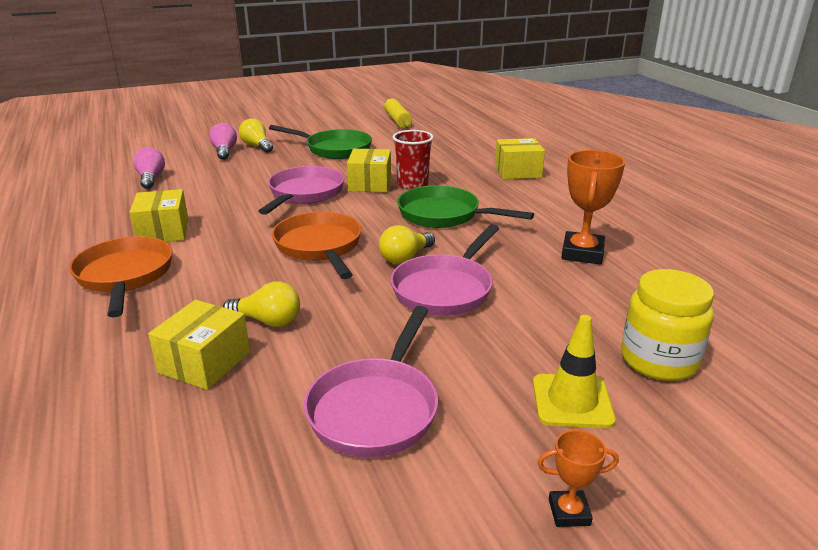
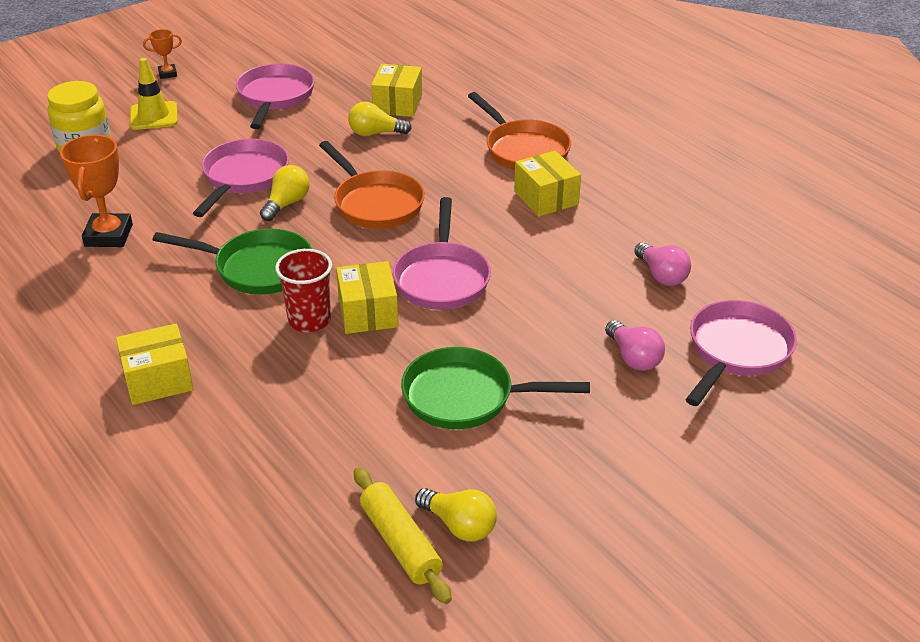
camera: 165 degrees right, 10 degrees up
yellow light bulb [239,118,273,153] -> yellow light bulb moved to [415,488,497,542]
none -> pink pan [685,300,797,406]

